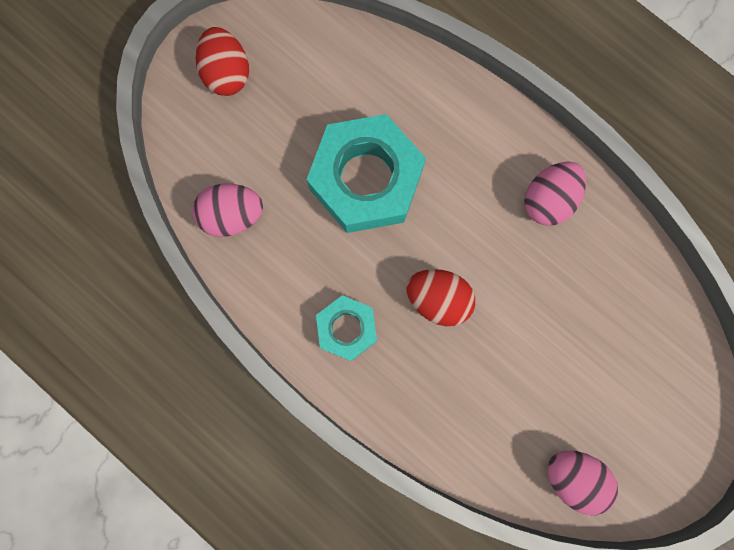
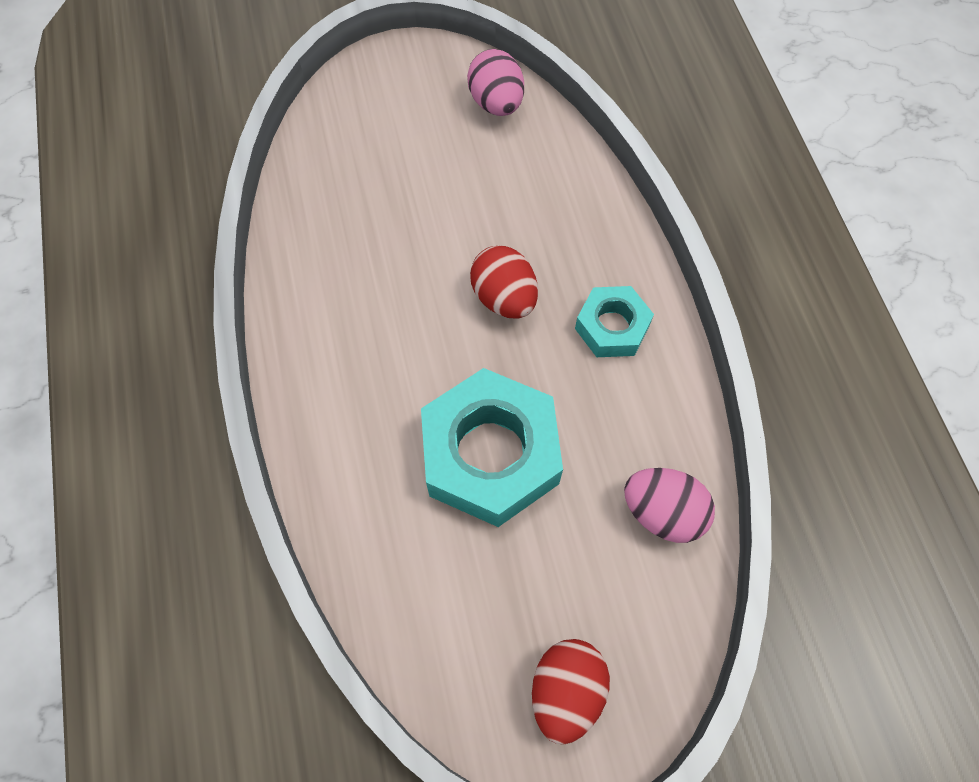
camera: 145 degrees left, 15 degrees down
pink egg [524,161,586,226] -> none

